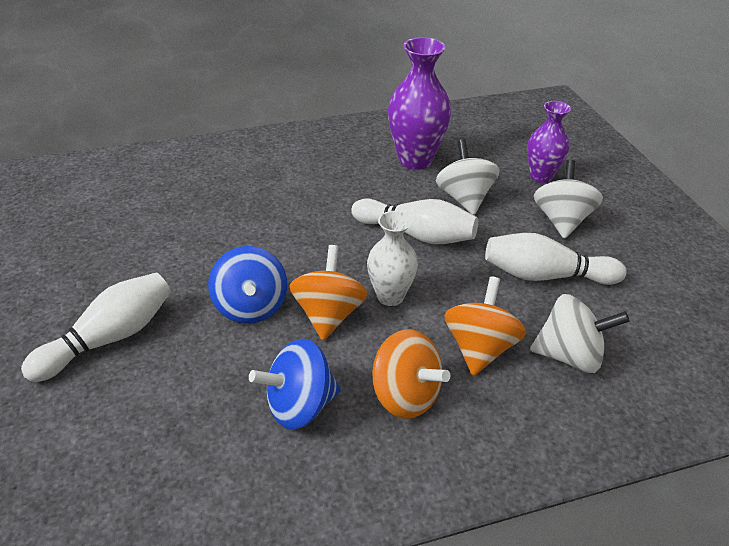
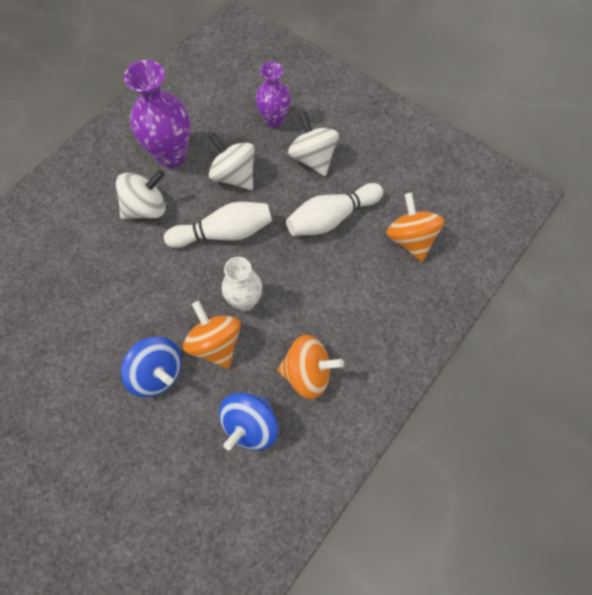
camera: 35 degrees left, 25 degrees up
white bowling pin [21,272,171,382] -> none
orange spinning top [444,276,526,376] -> orange spinning top moved to [386,193,445,262]
white spinning top [530,294,630,373] -> white spinning top moved to [116,170,166,219]

